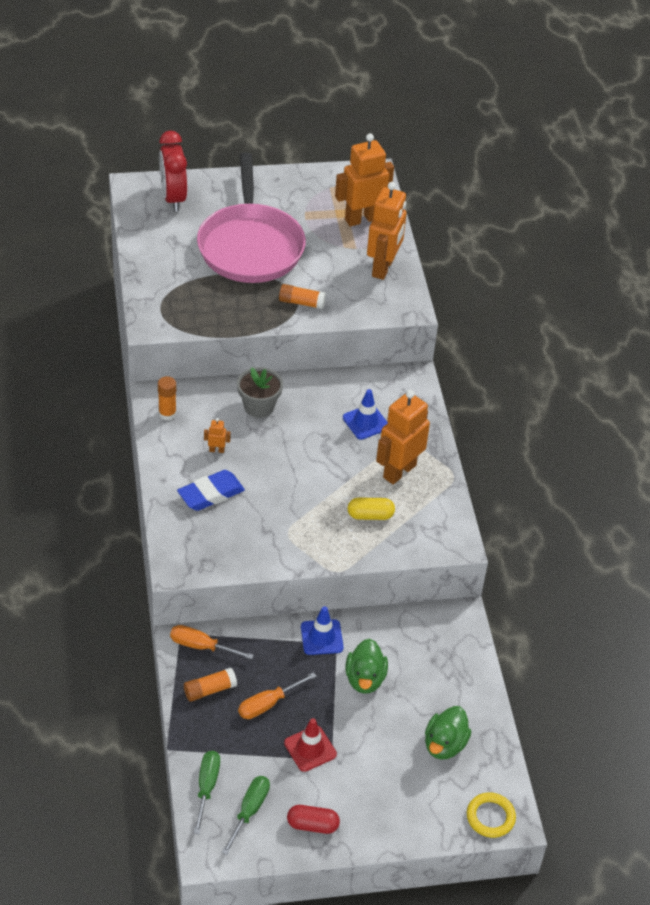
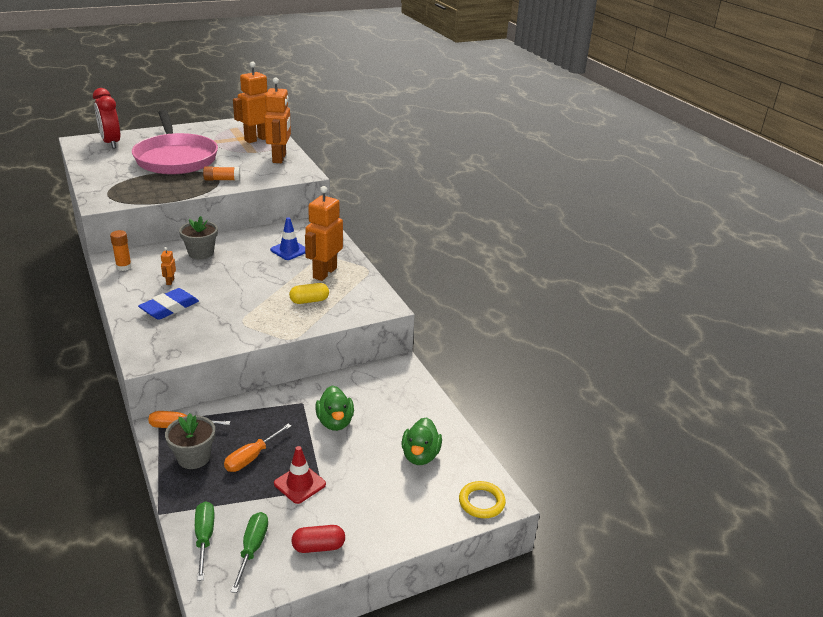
camera: 15 degrees left, 15 degrees down
orange glue stick [184,668,237,702] -> grey flower pot [165,413,215,469]
orange robot [204,418,231,453] -> orange robot turned 75 degrees counterclockwise [161,247,176,285]
blue traffic cone [301,606,343,655] -> none

